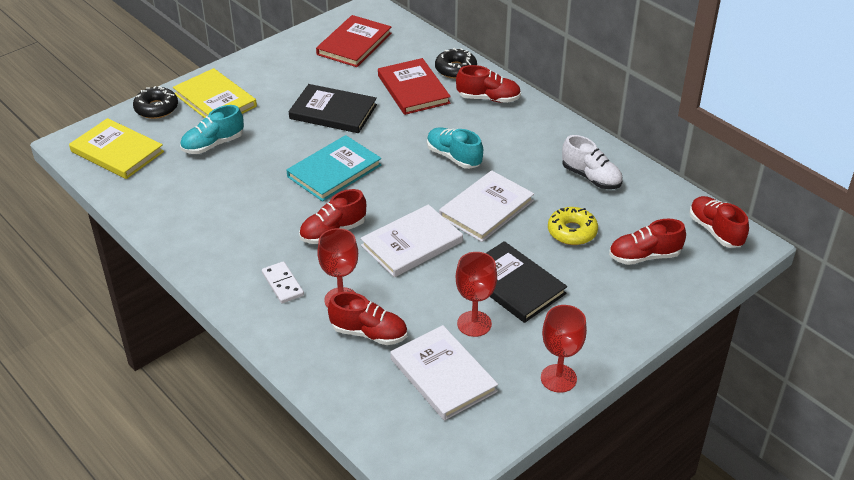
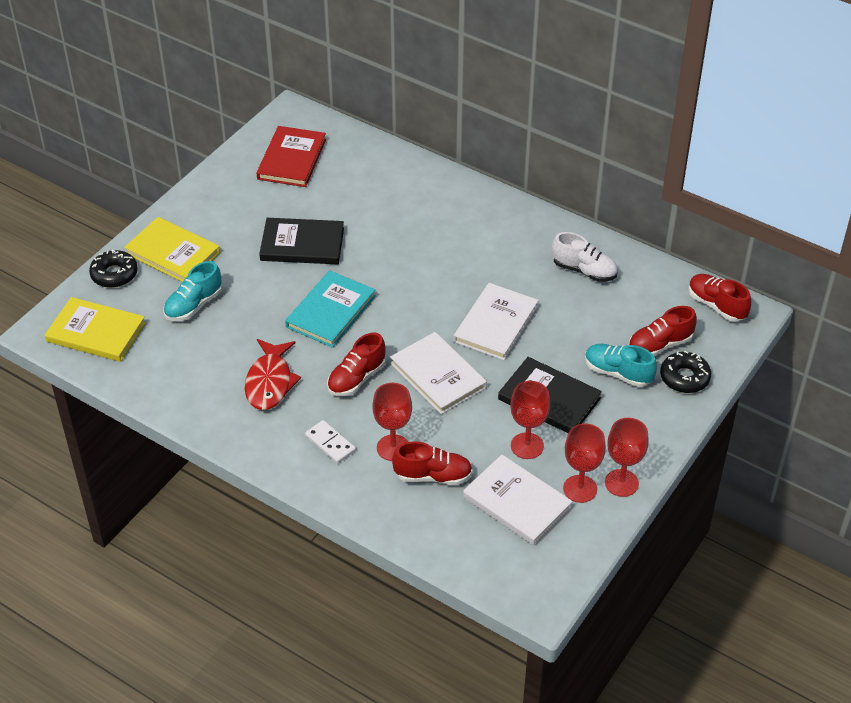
camera: 15 degrees left, 5 degrees up
white book [360,204,463,277] -> white book turned 75 degrees counterclockwise [390,332,487,415]
red book [378,58,451,115] -> none
turquoise shoe [427,127,483,169] -> turquoise shoe moved to [585,344,657,387]
black donut [435,48,477,79] -> black donut moved to [660,351,711,393]
red shoe [456,65,521,103] -> none
yellow donut [548,207,598,245] -> none
none -> red fish [245,339,301,410]
none -> red goblet [563,424,606,503]

